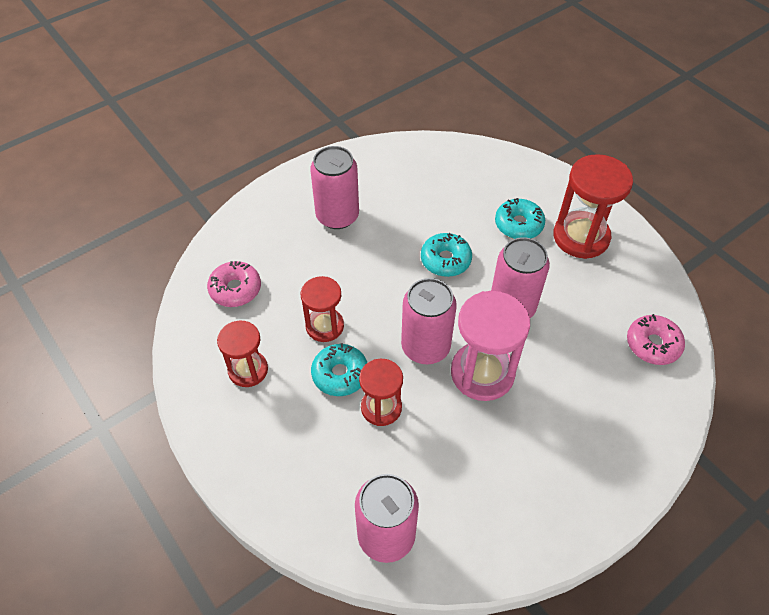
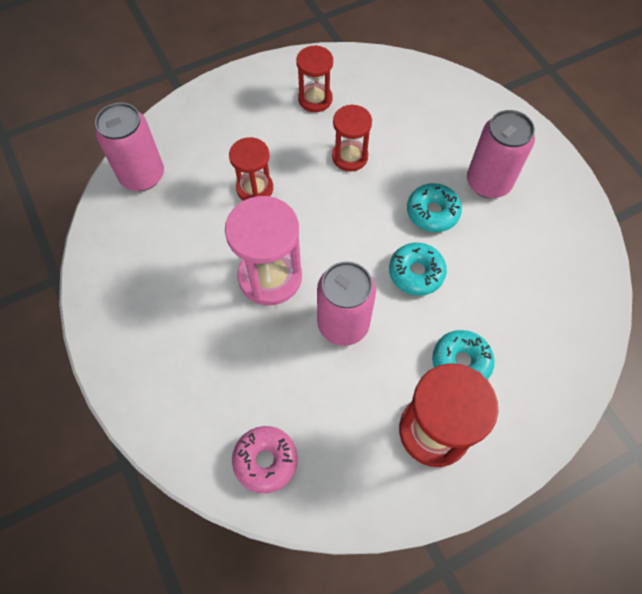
camera: 100 degrees right, 10 degrees up
pink donut [207,261,261,307] -> none
turquoise donut [311,343,367,396] -> turquoise donut moved to [407,183,462,232]
pink can [401,278,457,364] -> none

